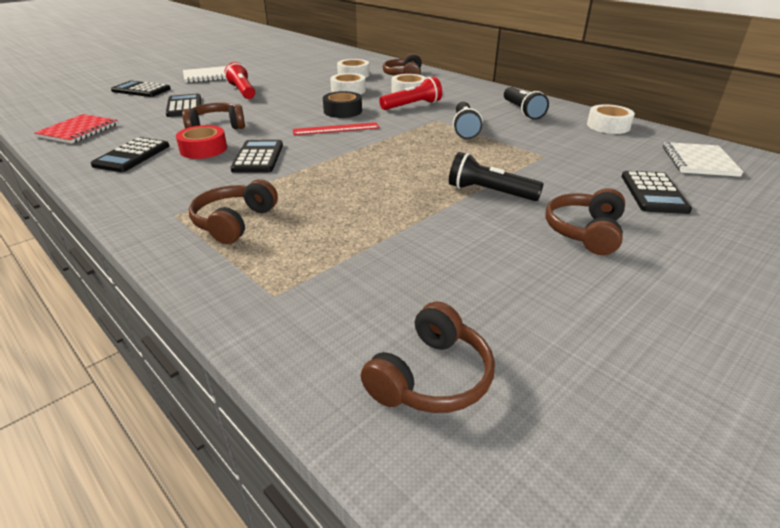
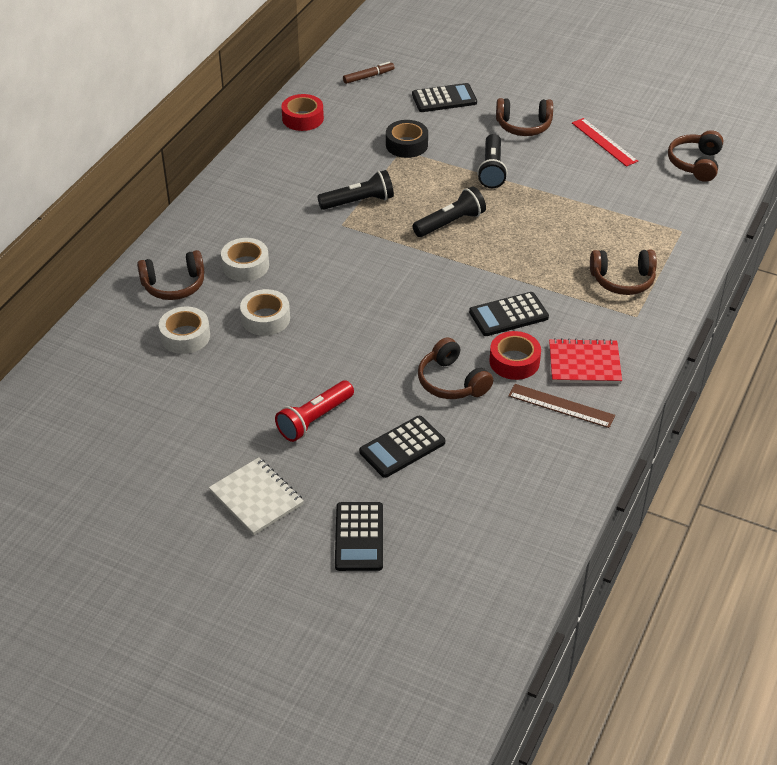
camera: 110 degrees left, 10 degrees up
red notebook [34,114,118,144] -> red notebook moved to [549,338,622,384]
black calculator [91,137,169,172] -> brown ruler [508,384,615,428]
red ruler [293,122,380,135] -> red ruler moved to [572,118,638,167]
black tape [323,91,362,118] -> black tape moved to [386,120,428,158]
brown headphones [361,301,495,413] -> brown headphones turned 90 degrees counterclockwise [668,130,723,182]
red flashlight [379,77,442,110] -> none
black flashlight [504,87,549,120] -> black flashlight moved to [413,187,486,237]
white tape [587,104,635,134] -> red tape [282,94,324,131]
white notebook [663,142,744,177] -> brown marker [343,62,395,84]

